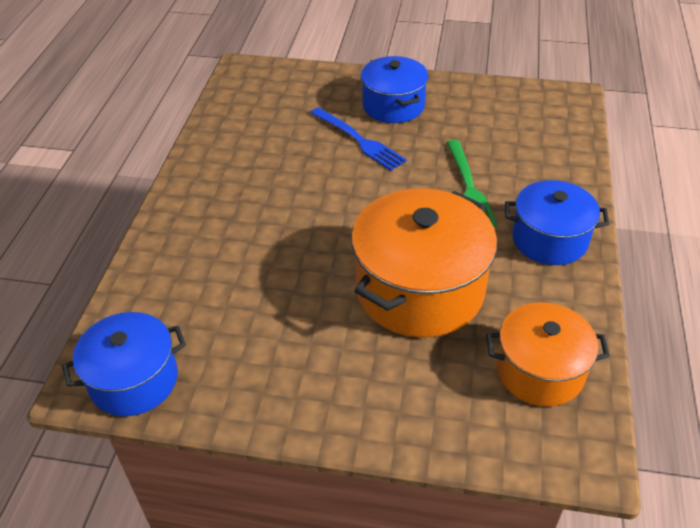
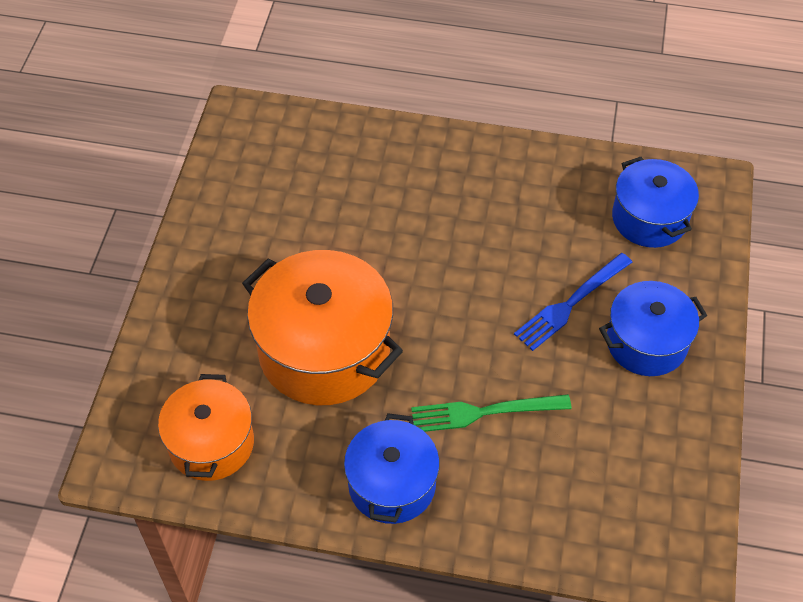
camera: 90 degrees right, 10 degrees up
blue pot [62,312,186,416] -> blue pot moved to [612,157,699,248]

